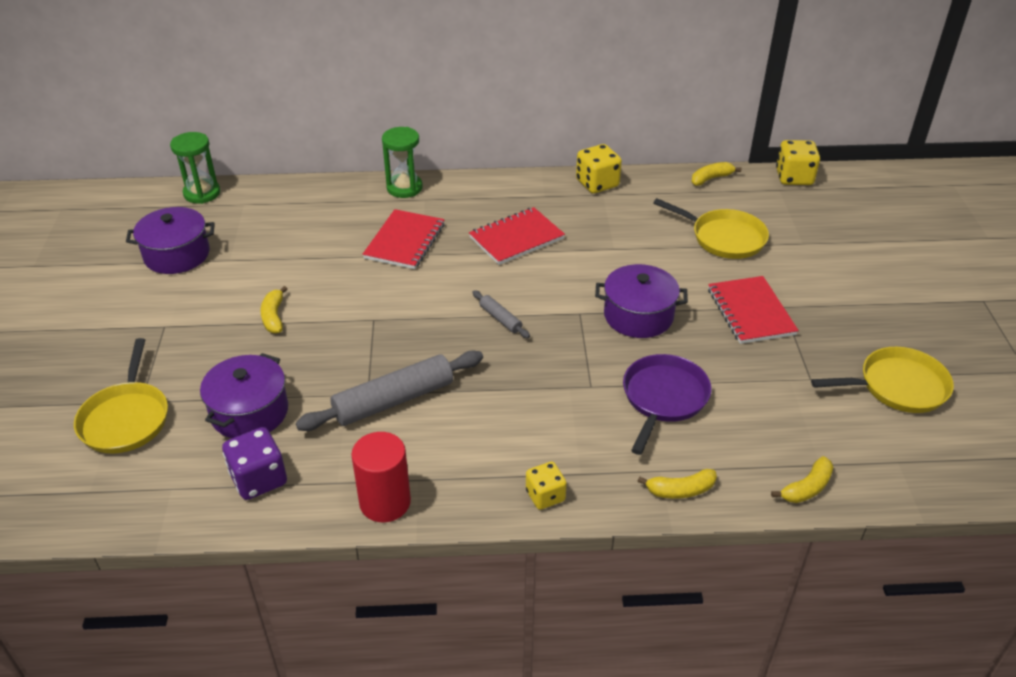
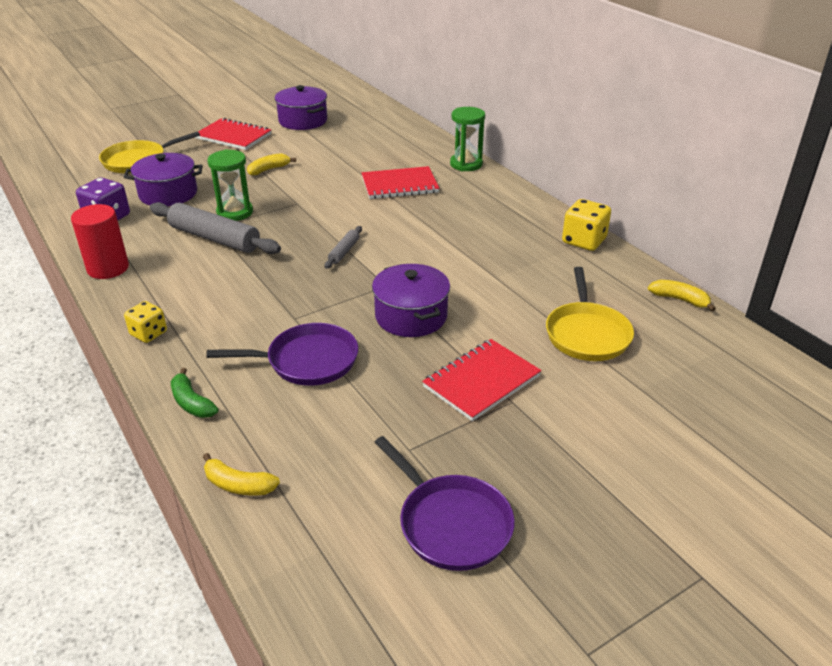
camera: 60 degrees right, 5 degrees down
green hourglass [170,132,220,204] -> green hourglass moved to [207,149,253,221]
red notebook [469,207,565,265] -> red notebook moved to [195,118,271,150]
yellow banana [637,469,717,499] -> green banana [171,368,218,418]
yellow dice [776,140,820,185] -> none
yellow pan [811,347,954,413] -> purple pan [375,436,515,571]

